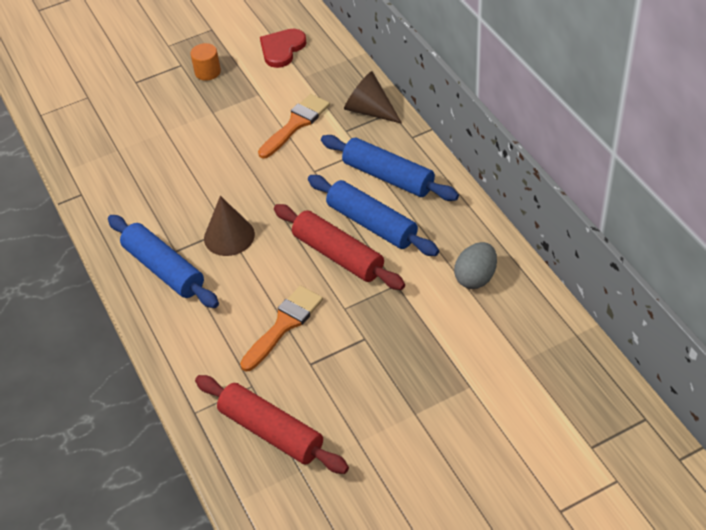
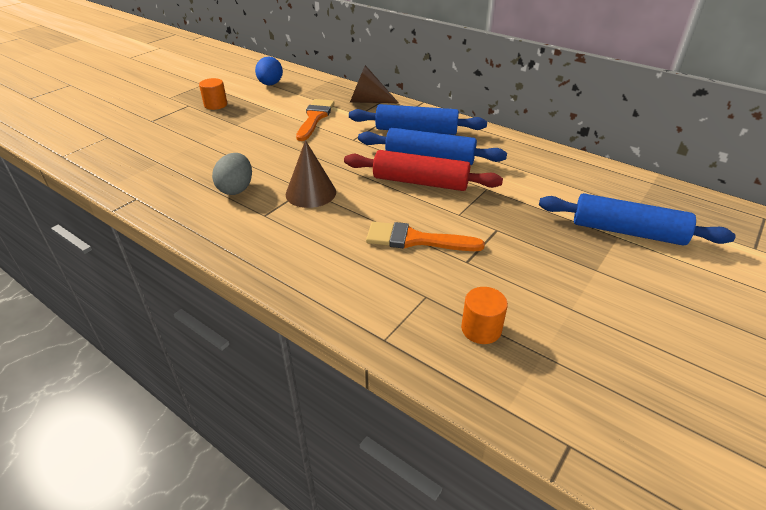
camera: 30 degrees left, 10 degrees down
blue rolling pin [108,215,219,308] -> blue rolling pin moved to [539,193,736,246]
red rolling pin [195,375,349,474] -> orange cylinder [461,287,508,344]
orange brush [240,285,323,372] -> orange brush turned 90 degrees counterclockwise [366,222,485,251]
red heart [260,29,307,68] -> blue egg [255,57,283,85]
grey egg [454,242,497,289] -> grey egg moved to [212,153,252,195]

